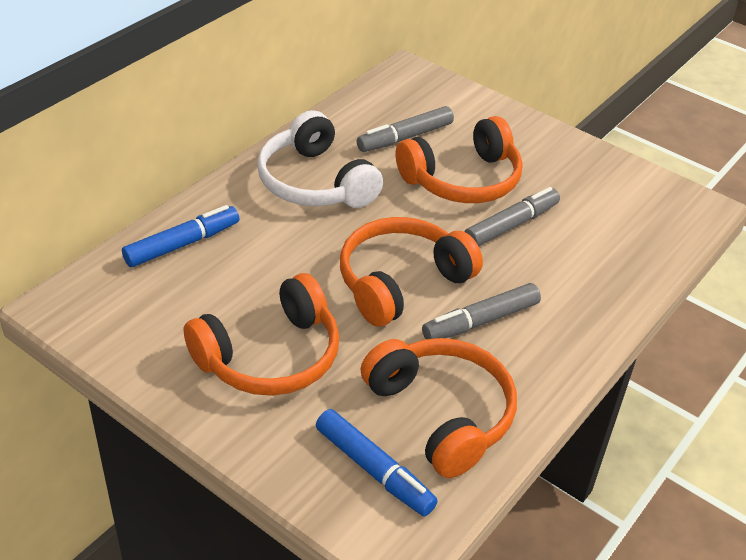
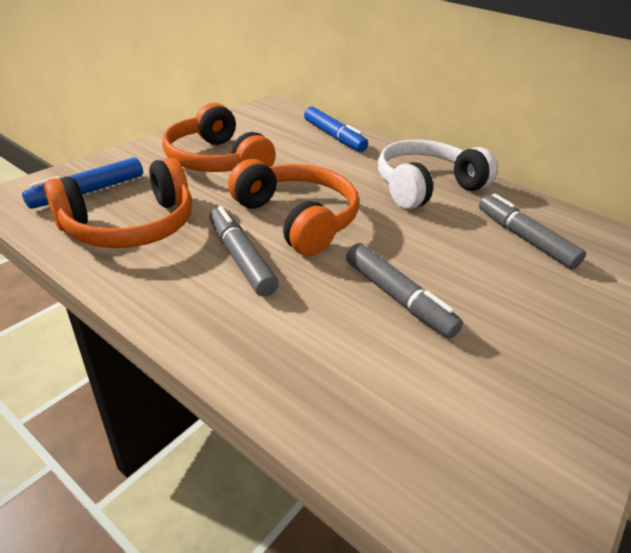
camera: 90 degrees right, 5 degrees down
orange headphones [396,116,522,203] -> none

